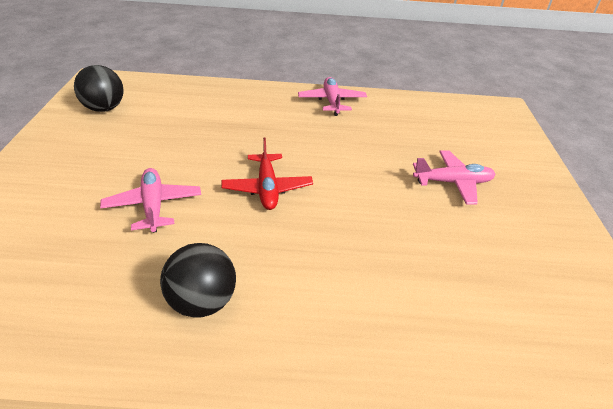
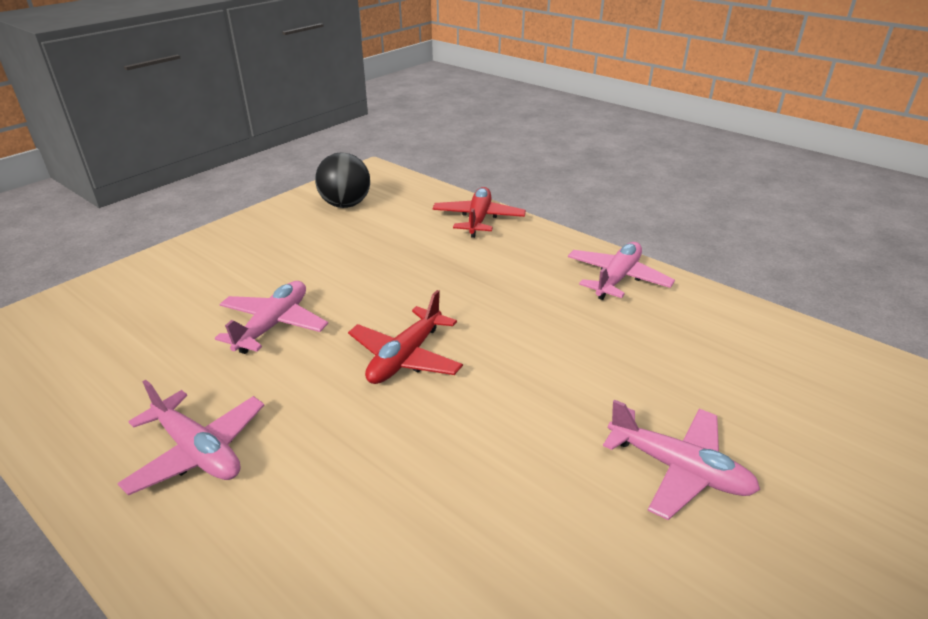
camera: 40 degrees right, 5 degrees down
black ball [160,243,236,318] -> pink plane [117,380,264,495]
none -> red plane [432,187,526,238]

